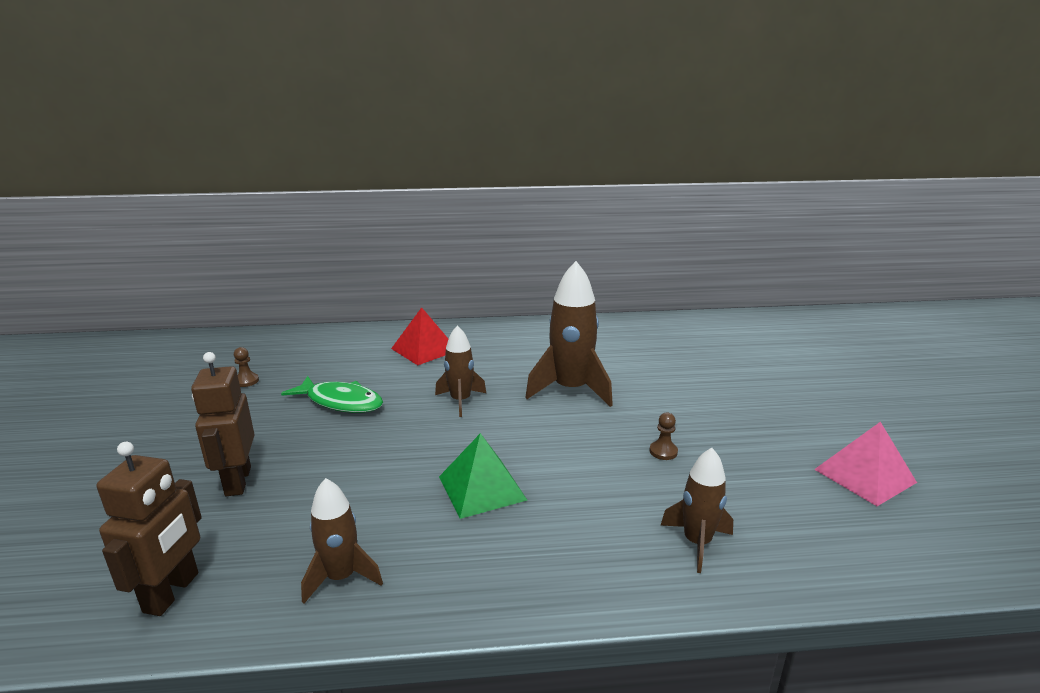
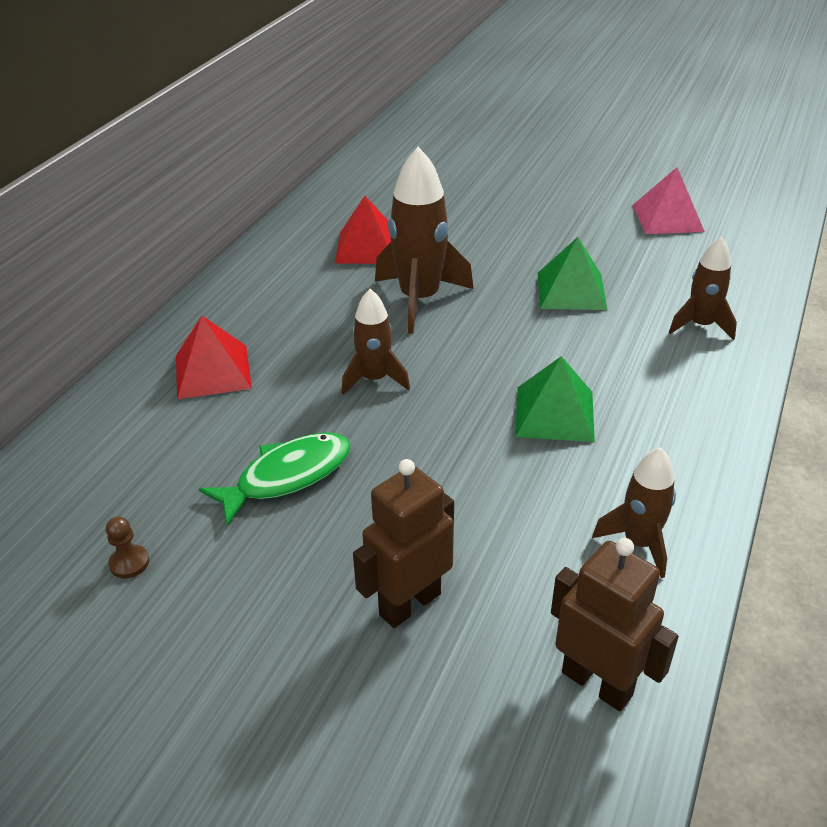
camera: 60 degrees left, 15 degrees up
brown robot [191,352,255,496] -> brown robot turned 120 degrees clockwise [353,459,454,628]
brown pawn [650,413,678,460] -> green pyramid [538,237,607,310]
none -> red pyramid [335,196,391,264]

